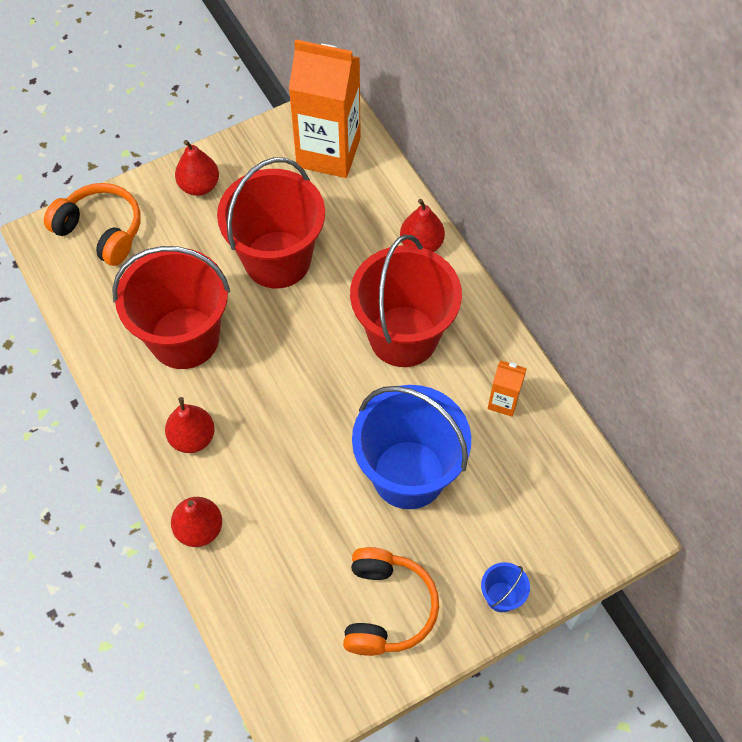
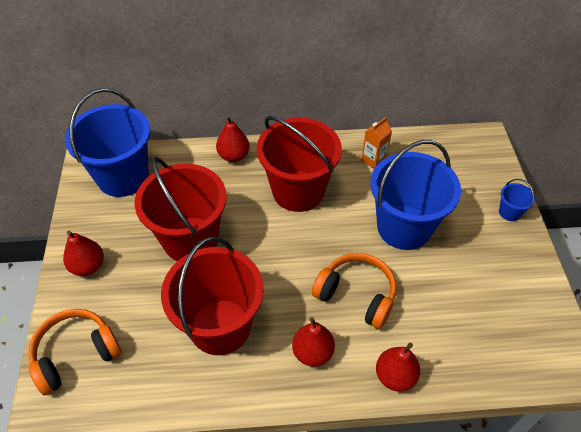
camera: 65 degrees left, 10 degrees down
orange carton [289,39,361,178] -> blue bucket [65,88,150,197]
orange headphones [343,547,439,656] -> orange headphones moved to [312,253,396,329]

